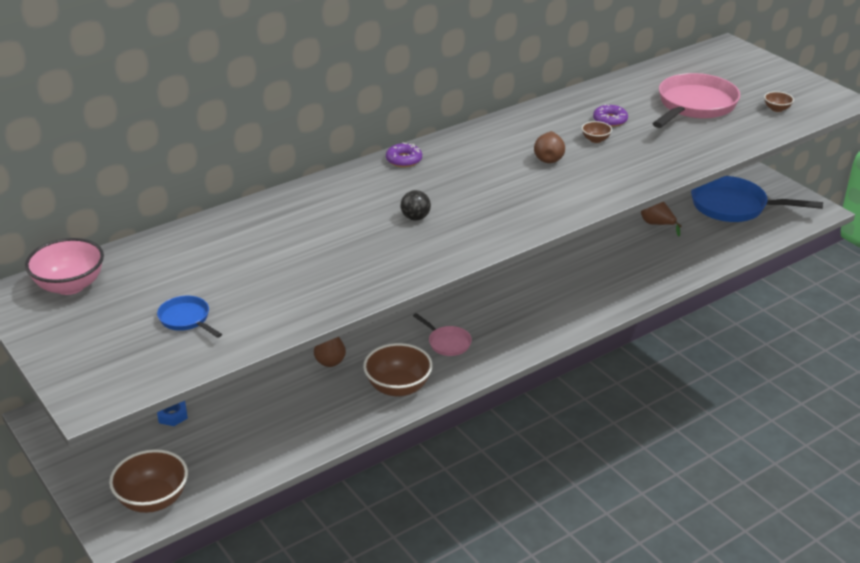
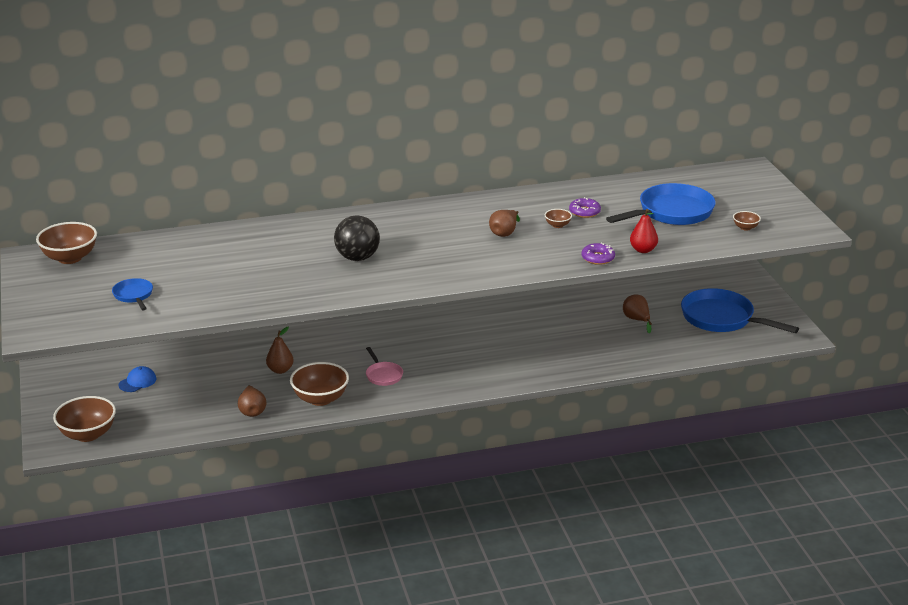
camera: 20 degrees right, 5 degrees down
pink bowl [25,238,104,295] -> brown bowl [36,222,97,264]
blue nut [157,401,188,426] -> blue cap [119,366,156,392]
purple donut [386,142,422,167] -> purple donut moved to [581,242,615,265]
black ball [401,190,431,220] -> black ball [334,215,380,261], size x1.77
pink pan [652,73,740,128] -> blue pan [606,183,716,225]
none -> brown pear [238,385,266,417]
none -> red pear [630,209,658,253]

